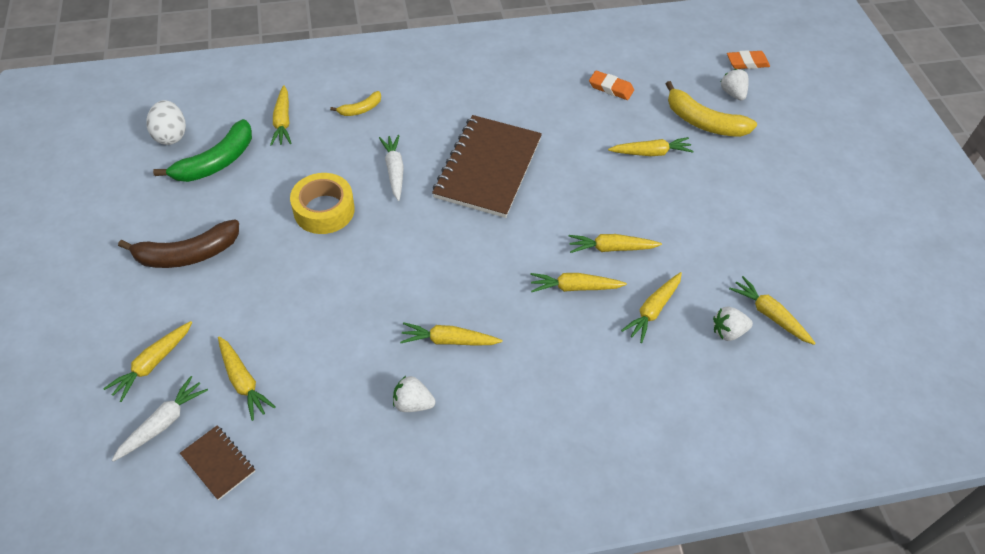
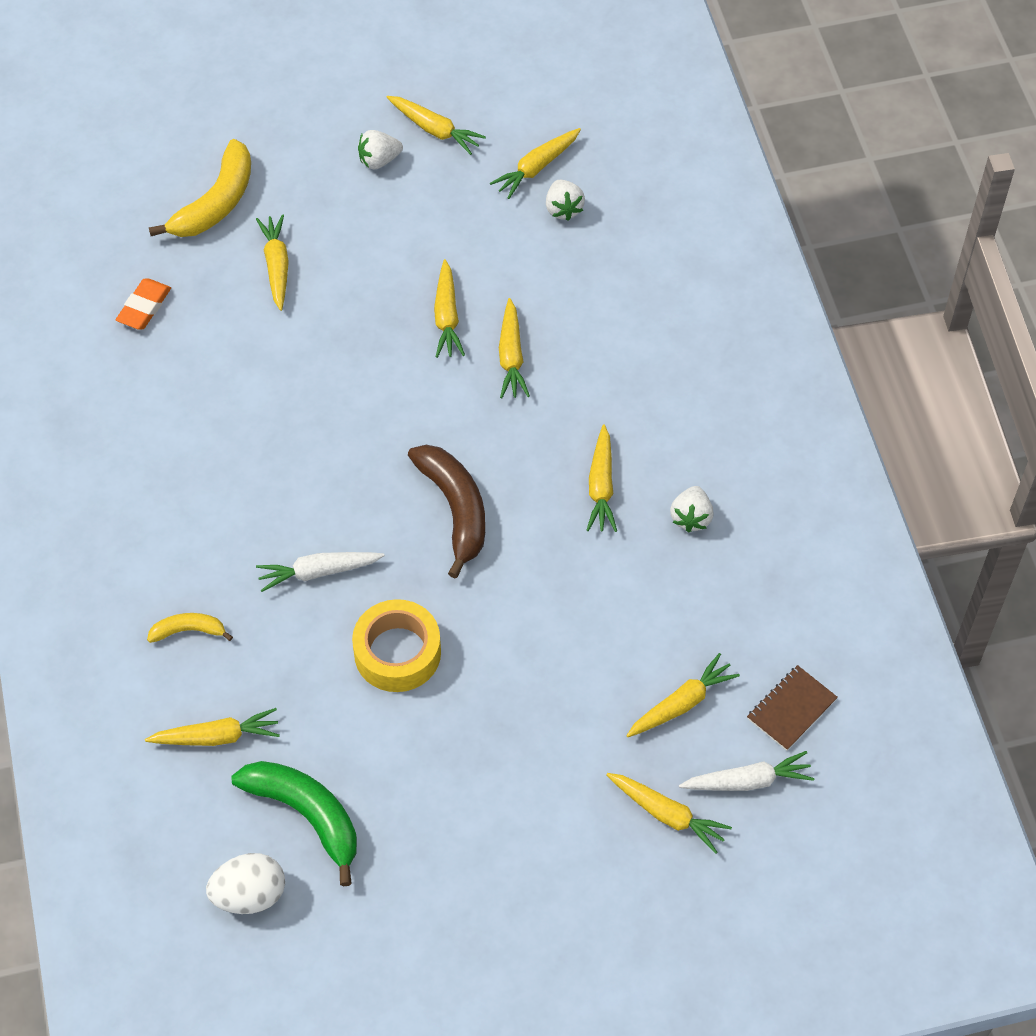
camera: 90 degrees left, 5 degrees up
white carrot [112,376,208,462] -> white carrot turned 135 degrees clockwise [679,751,814,791]
brown banana [118,219,239,268] -> brown banana moved to [408,445,485,579]
yellow banana [330,91,381,116] -> yellow banana turned 60 degrees counterclockwise [147,613,233,643]
brown notebook [432,115,542,218] -> none
yellow carrot [621,272,682,343] -> yellow carrot moved to [386,96,486,155]
white strawberry [721,69,749,101] -> white strawberry moved to [358,130,403,169]
orange eraser [727,50,770,69] -> none

